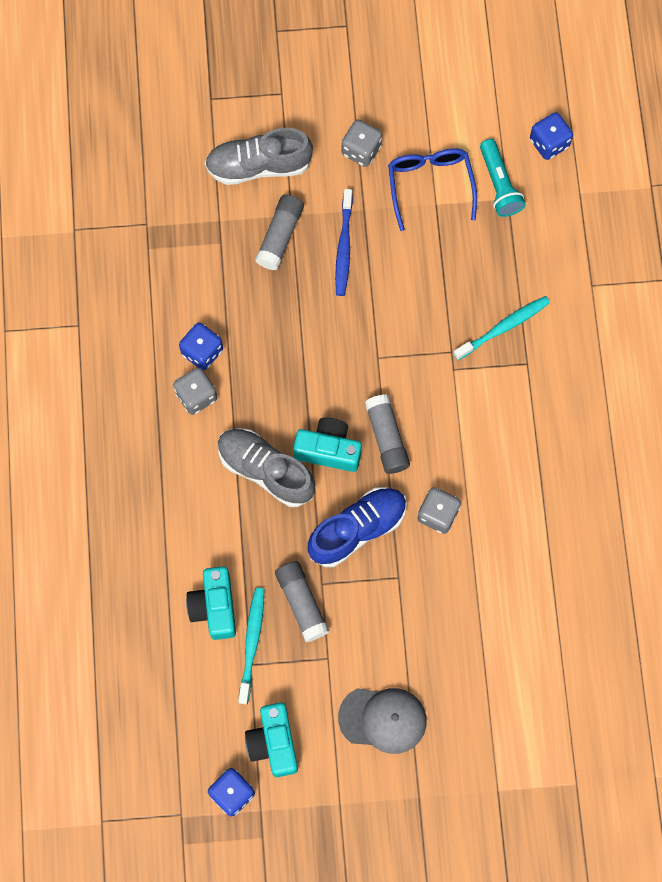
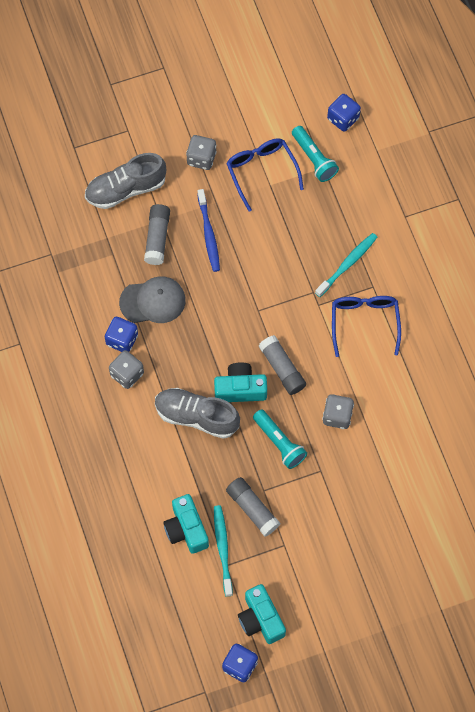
camera: 15 degrees left, 5 degrees down
blue shoe [308,487,407,567] -> turquoise flashlight [253,409,307,469]
grey cap [338,688,427,754] -> grey cap moved to [119,277,186,323]
none -> blue glasses [332,296,401,357]

